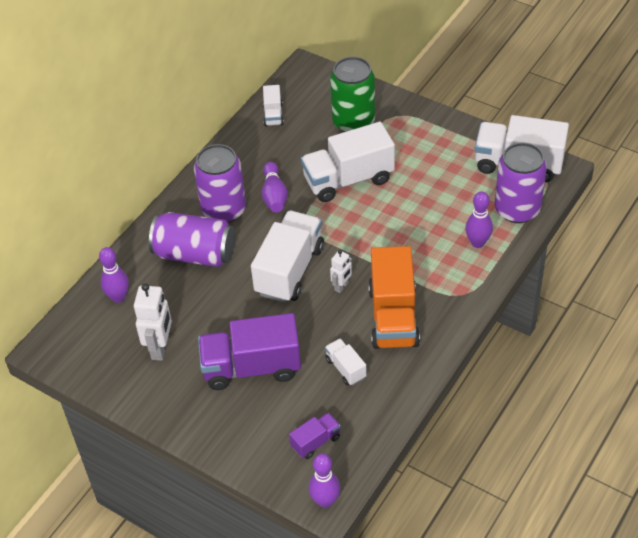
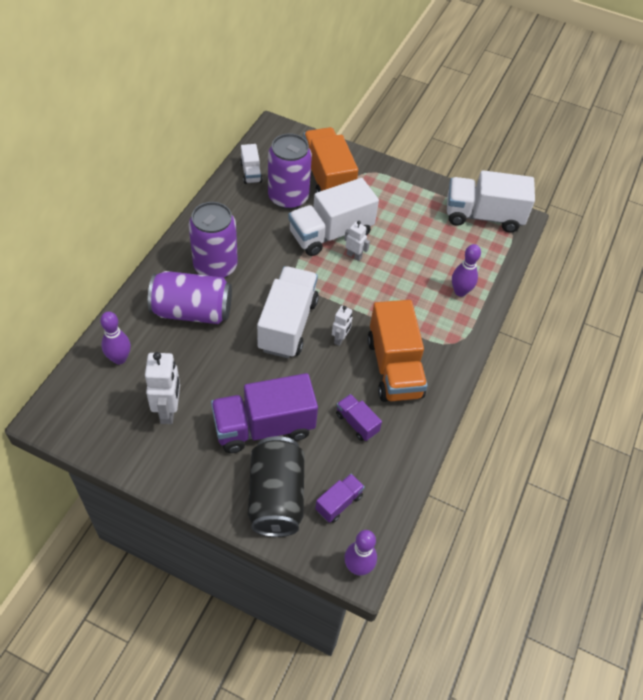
camera: 15 degrees left, 5 degrees up
purple bowling pin [262,162,288,212] -> none
white truck [325,338,367,385] -> purple truck [336,394,382,441]
green can [330,57,375,132] -> orange truck [303,127,358,193]
purple can [495,142,547,223] -> purple can moved to [268,133,312,209]
none -> black can [248,436,304,537]
none -> white robot [344,221,370,261]

